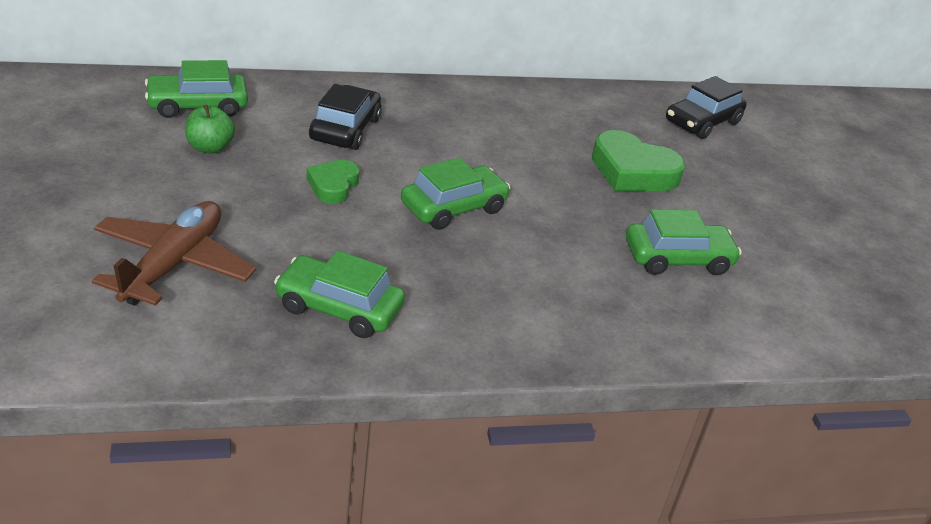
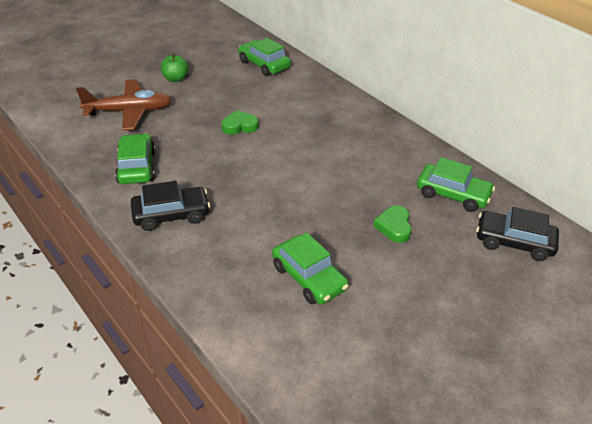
camera: 65 degrees right, 5 degrees up
green apple [185,105,235,154] -> green apple moved to [161,54,189,82]
black car [309,84,382,150] -> black car moved to [131,181,210,231]
green car [401,158,510,230] -> green car moved to [417,157,495,212]
green heart [592,130,685,191] -> green heart [373,205,412,243], size x0.60

